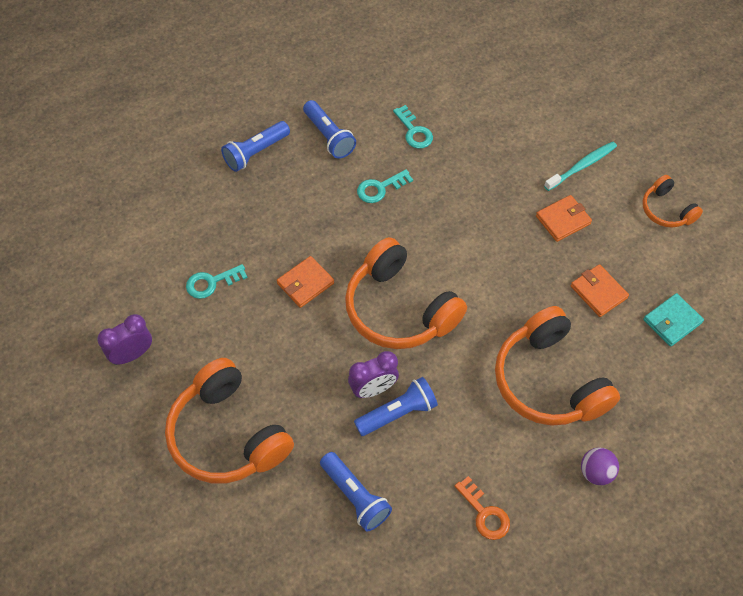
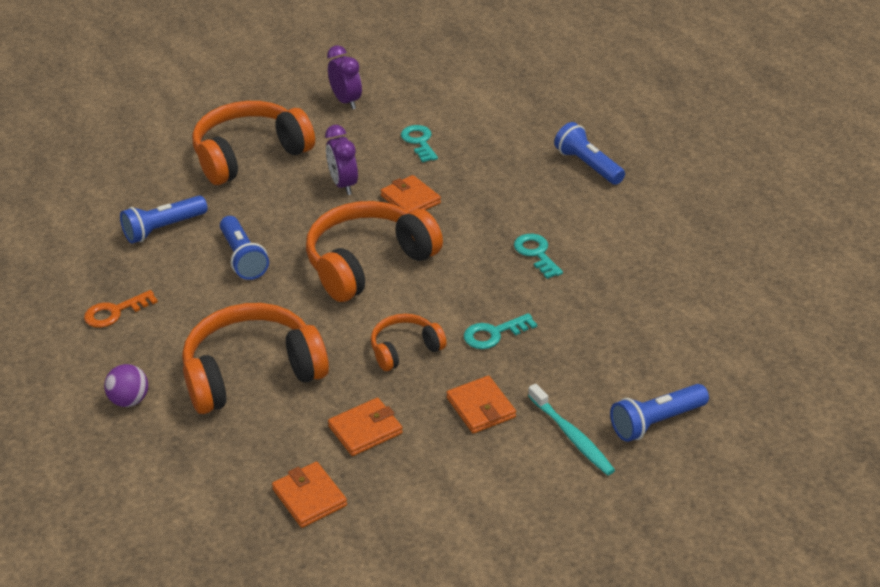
camera: 95 degrees right, 20 degrees down
blue flashlight [303,100,356,159] -> blue flashlight moved to [610,384,709,442]
purple clock [348,351,399,398] -> purple clock moved to [325,125,358,195]
turquoise key [393,105,433,149] -> turquoise key moved to [464,313,537,349]
orange headphones [642,175,703,228] -> orange headphones moved to [371,314,447,371]
turquoise wallet [643,293,704,347] -> orange wallet [272,462,347,528]

